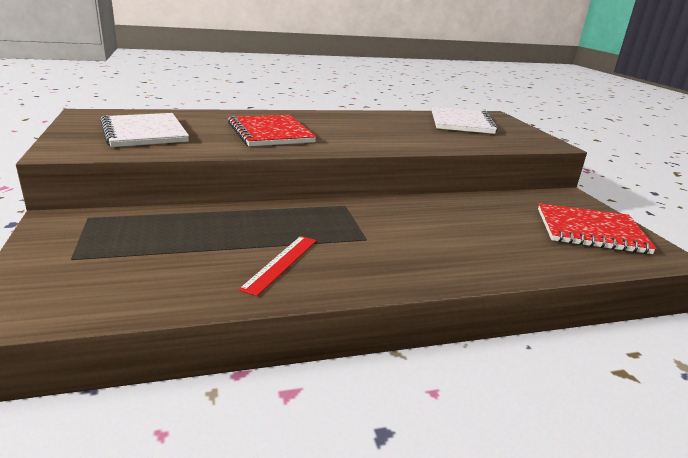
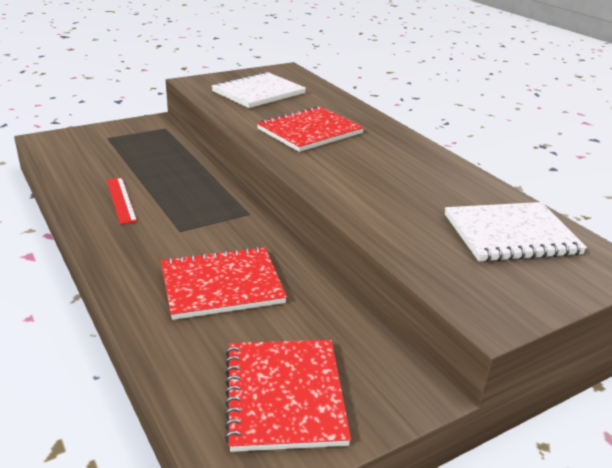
camera: 75 degrees right, 5 degrees up
red ruler [239,236,317,296] -> red ruler turned 60 degrees clockwise [107,177,137,224]
none -> red notebook [161,246,287,320]

